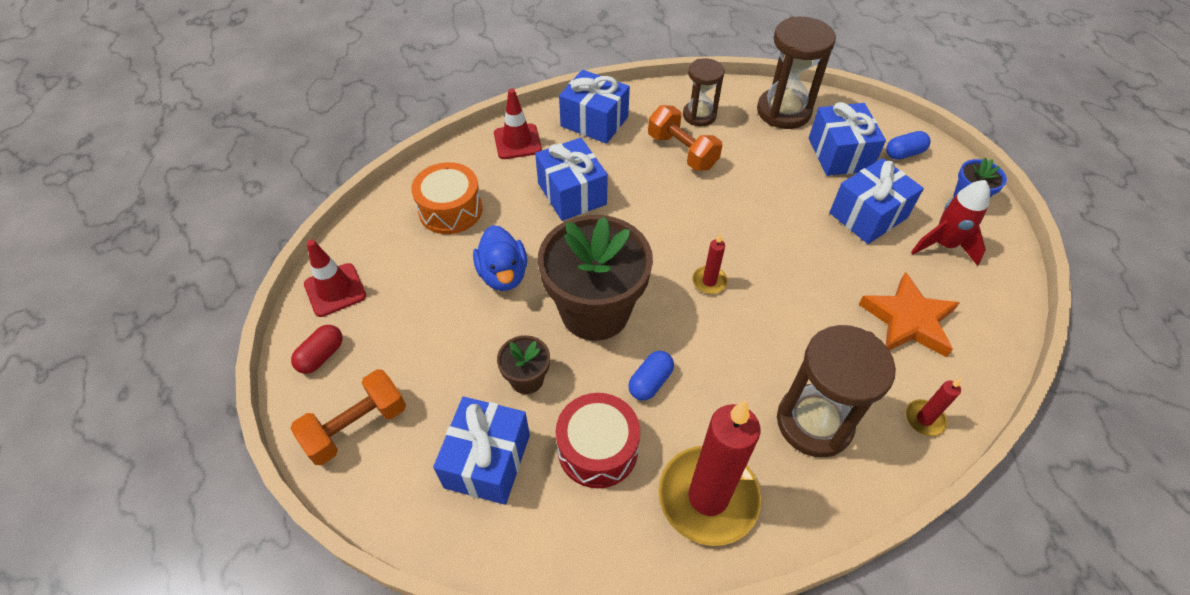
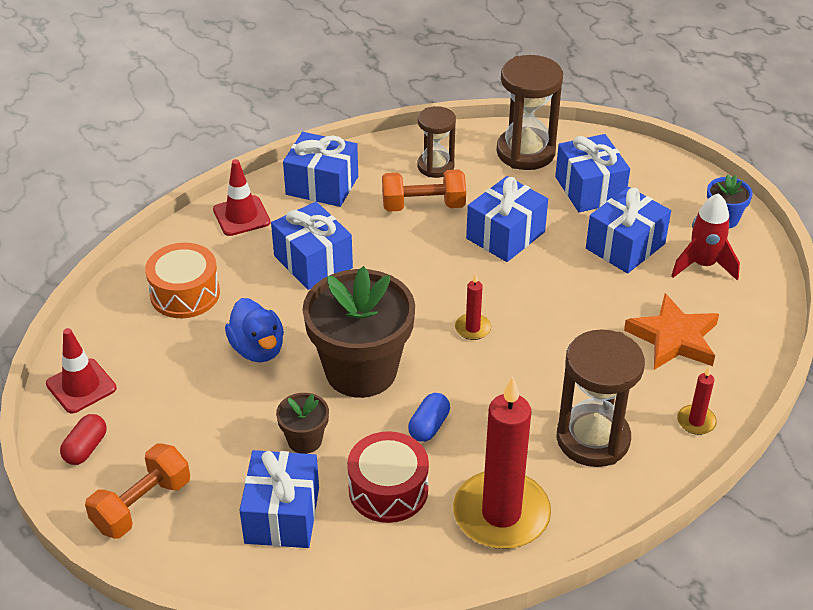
camera: 10 degrees left, 10 degrees down
orange dumbbell [648,105,722,171] -> orange dumbbell turned 45 degrees counterclockwise [382,169,466,212]
blue capsule [886,131,931,160] -> none
none -> blue gift [466,176,548,262]

